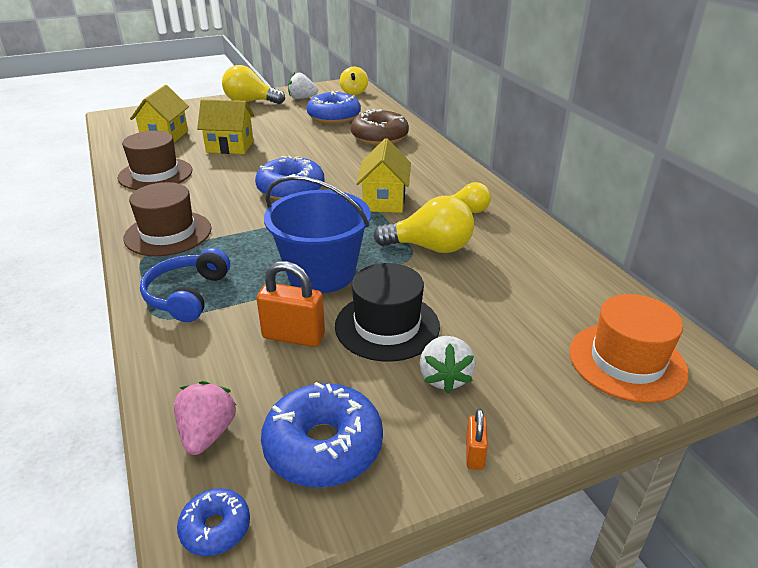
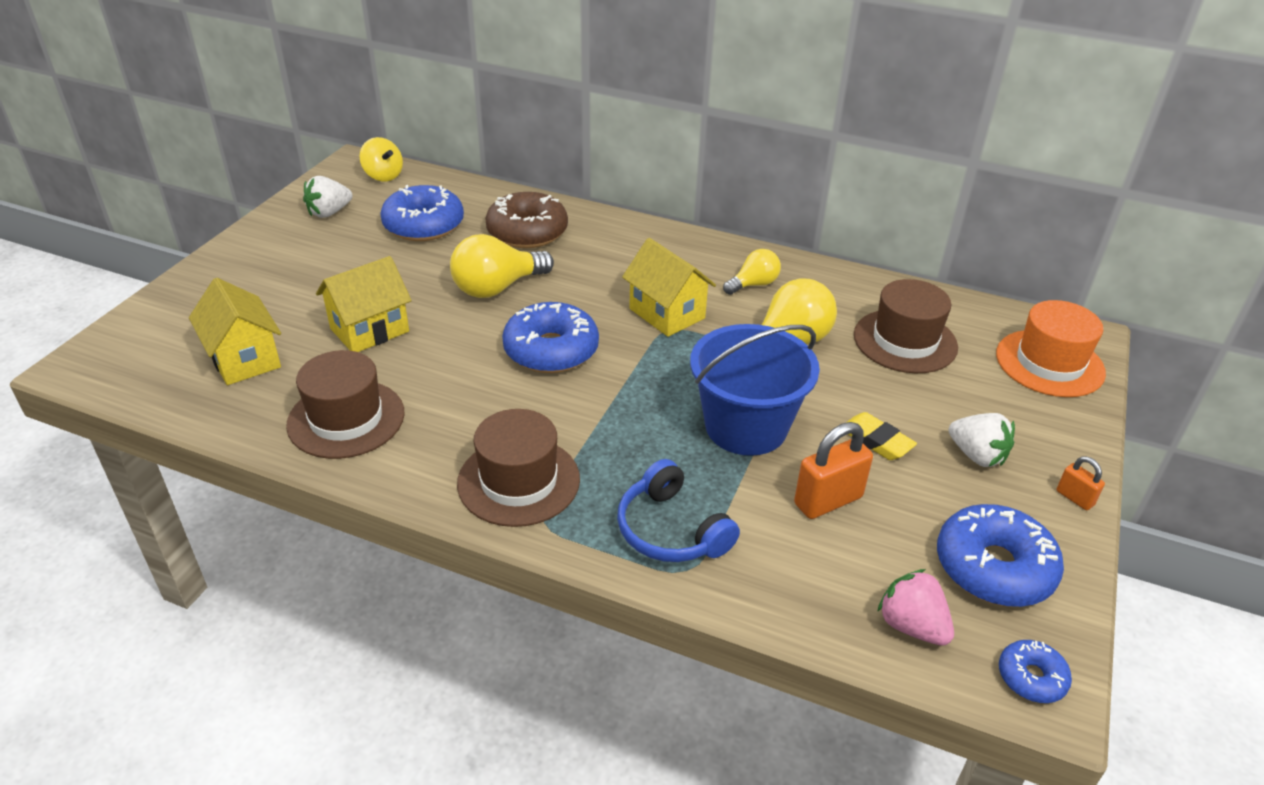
camera: 45 degrees left, 5 degrees up
yellow light bulb [222,65,285,104] -> yellow light bulb moved to [450,234,554,298]
black hat [335,263,440,362] -> yellow eraser [846,412,917,460]
none -> brown hat [854,279,958,373]

